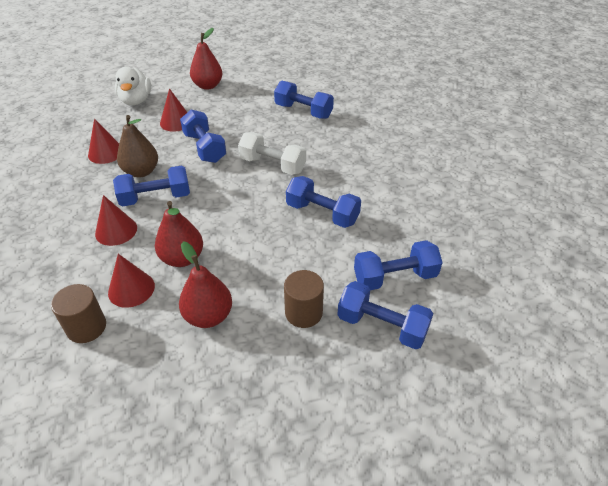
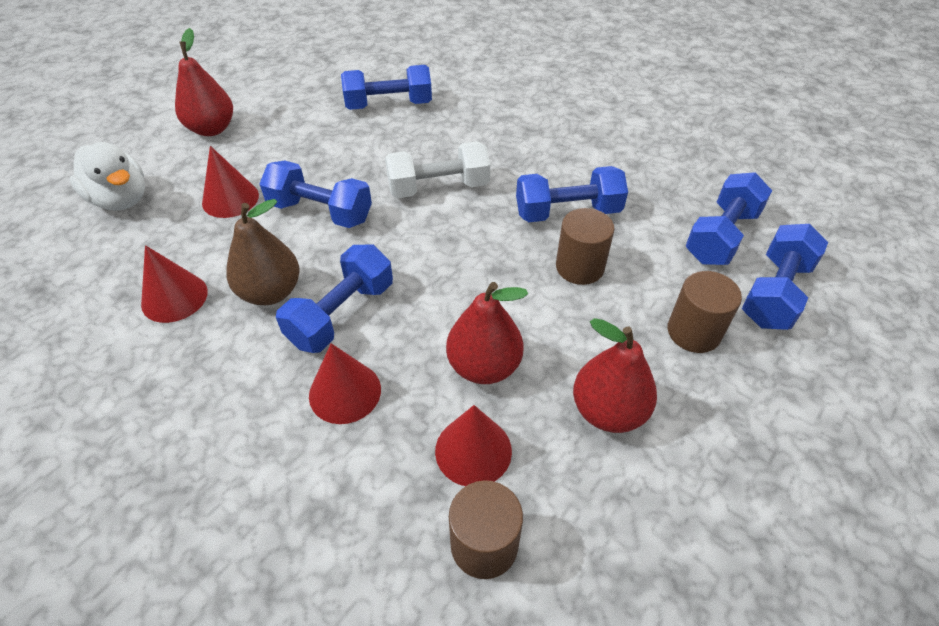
camera: 40 degrees left, 5 degrees up
blue dumbbell [337,281,433,349] -> blue dumbbell turned 45 degrees counterclockwise [742,224,828,330]
none -> brown cylinder [556,208,615,285]

